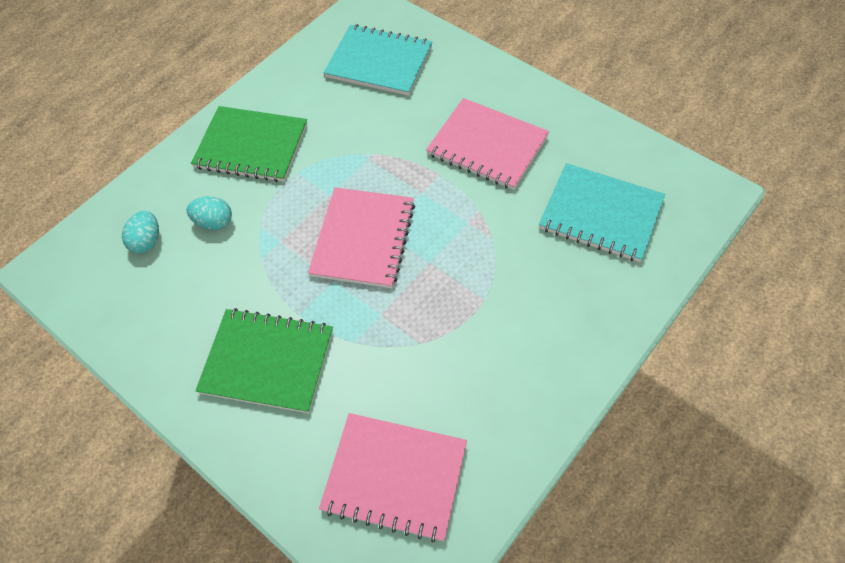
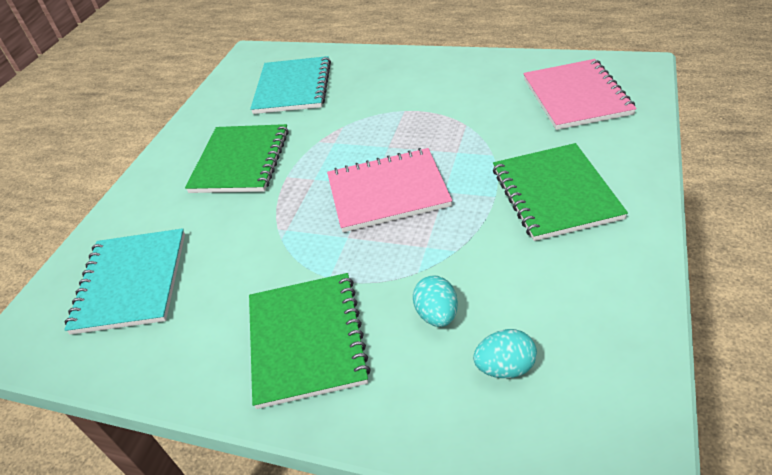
camera: 110 degrees left, 15 degrees down
pink notebook [426,98,549,190] -> green notebook [185,124,289,193]

